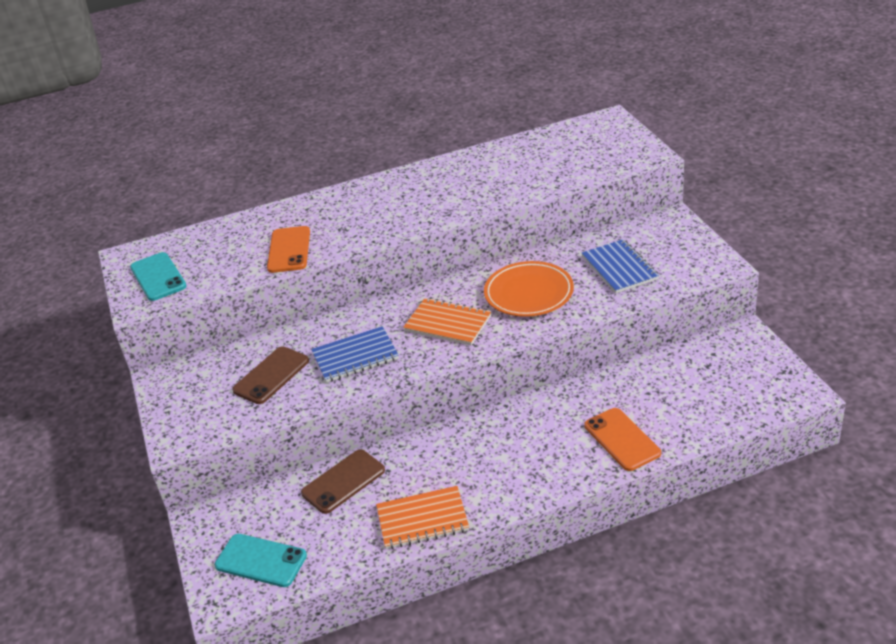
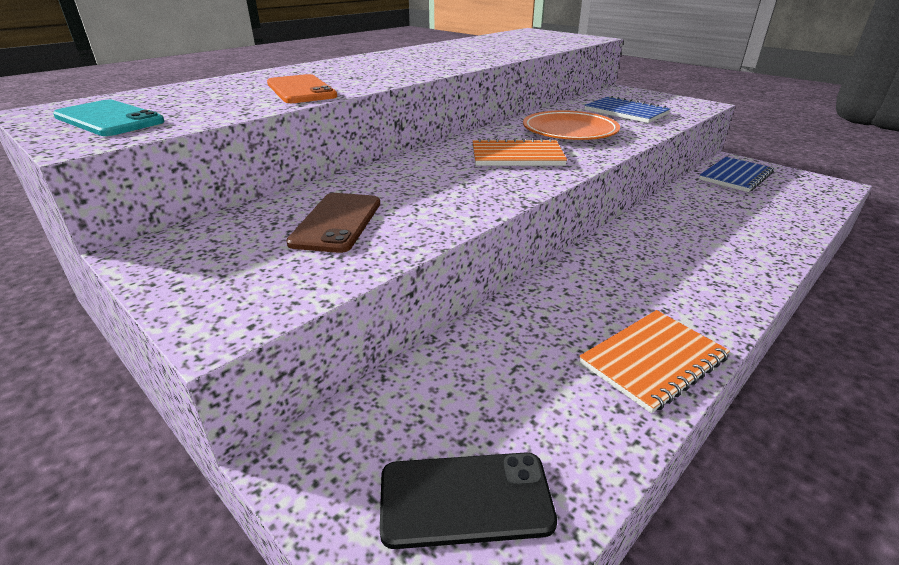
camera: 30 degrees left, 5 degrees down
turquoise phone [215,534,307,587] -> black phone [380,452,557,549]
brown phone [301,449,385,514] -> none
blue notebook [311,326,399,383] -> blue notebook moved to [699,157,774,192]
orange phone [584,408,661,471] -> none

